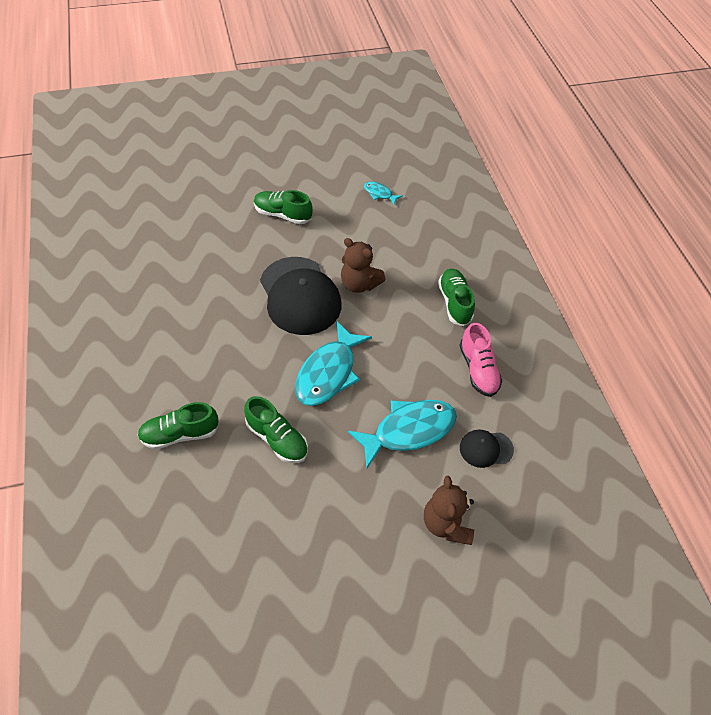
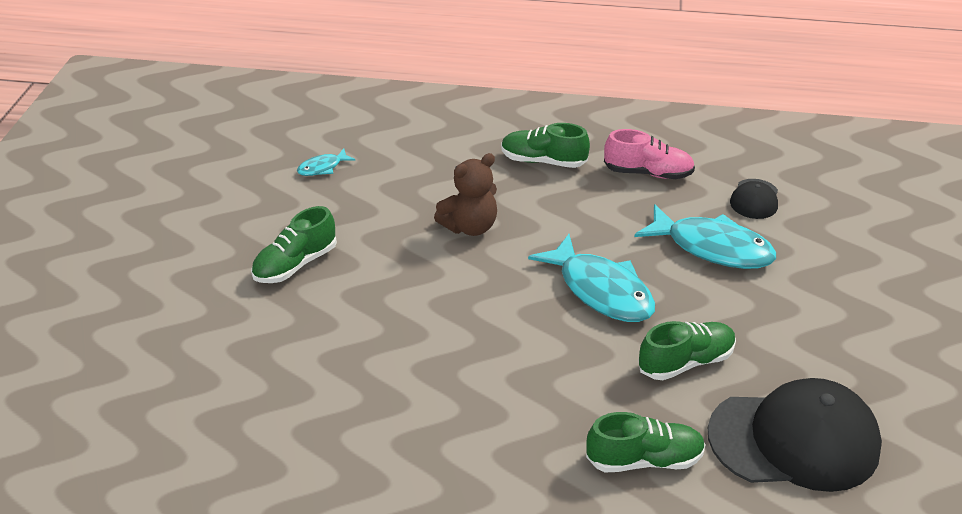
camera: 65 degrees left, 15 degrees down
green shoe [137,402,219,449] -> green shoe turned 105 degrees counterclockwise [586,412,706,473]
black cap [260,257,341,335] -> black cap moved to [708,378,882,492]
turquoise fish [348,400,457,469] -> turquoise fish turned 120 degrees clockwise [634,204,776,269]
brown teddy bear [424,476,474,545] -> none

